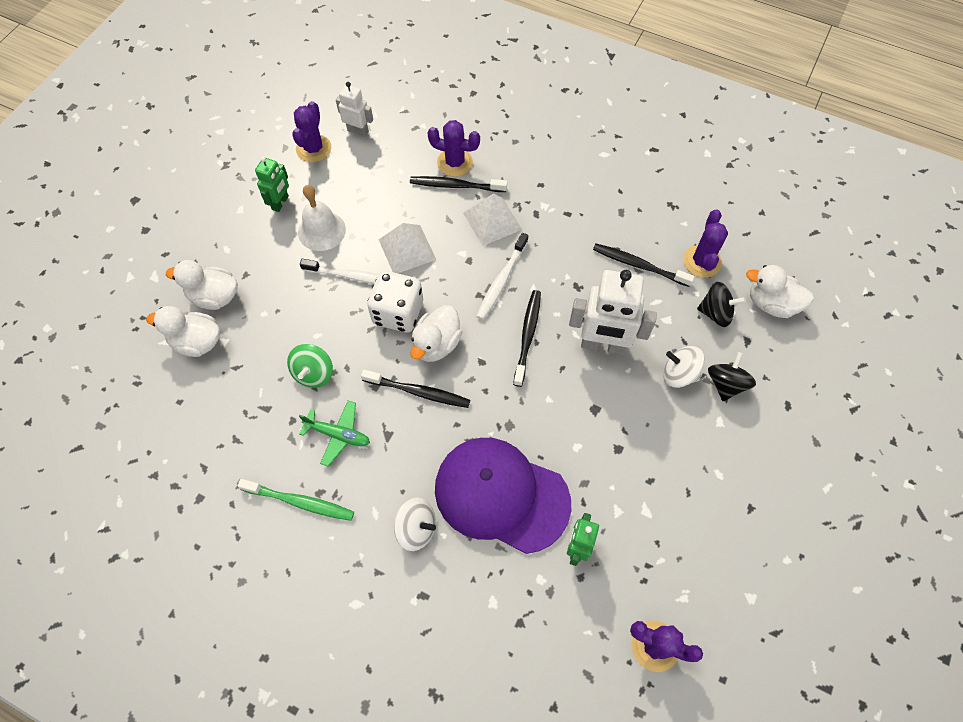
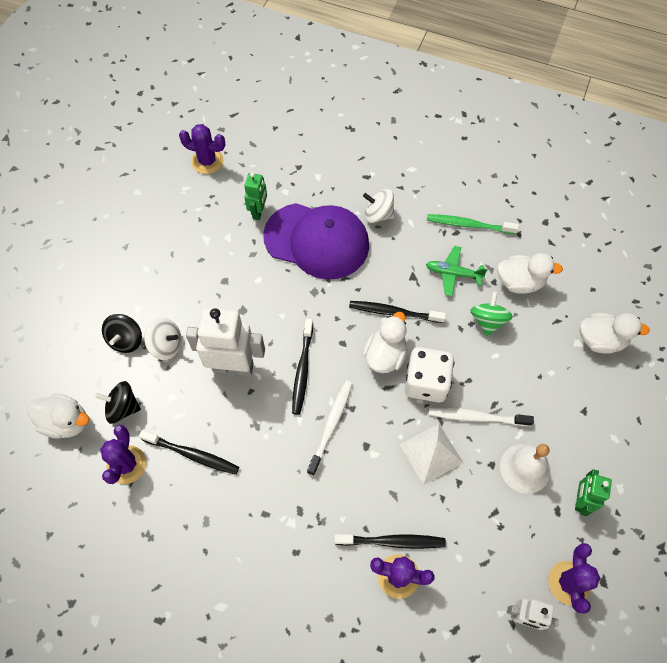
camera: 175 degrees right, 0 degrees up
white duck [166,260,238,310] -> white duck moved to [497,253,563,294]
white pyramid [463,194,522,246] -> none

